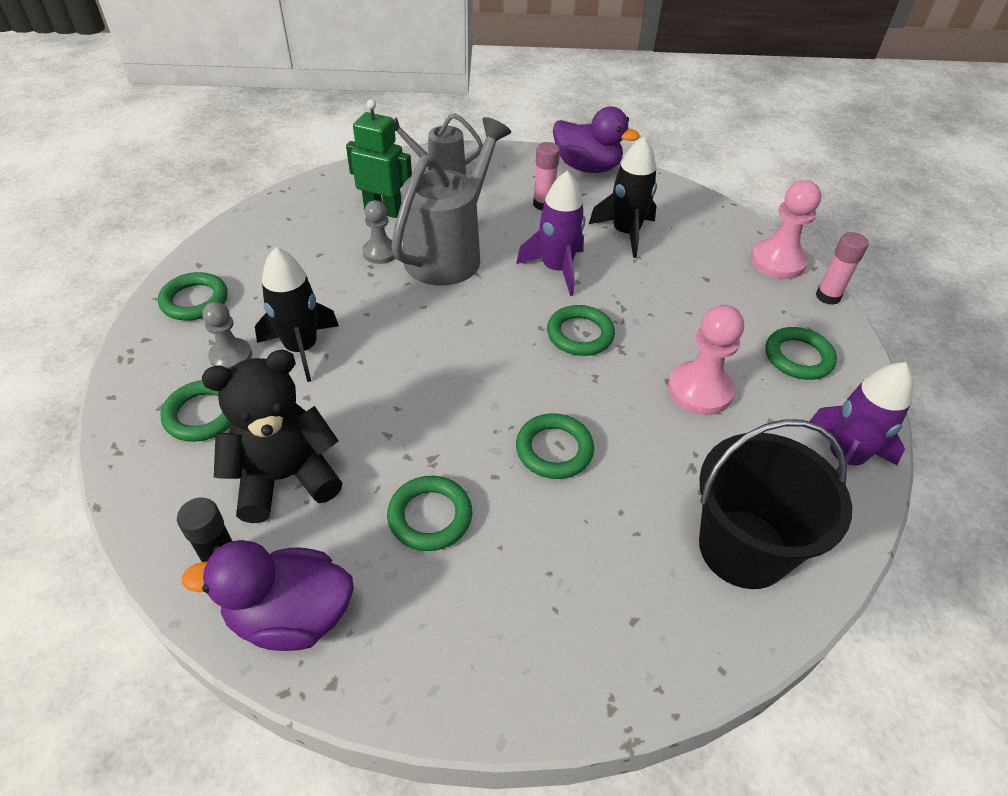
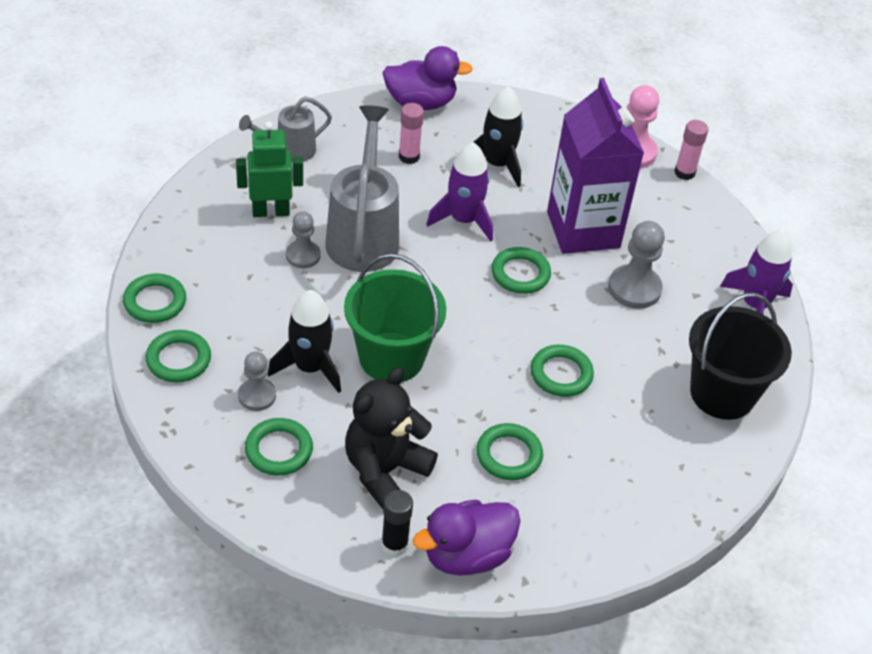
camera: 30 degrees left, 0 degrees up
pink pawn [668,305,744,415] -> grey pawn [608,221,665,309]
green ring [765,327,837,380] -> green ring moved to [123,273,186,323]
none -> green bucket [344,254,446,382]
none -> purple carton [547,78,644,254]

